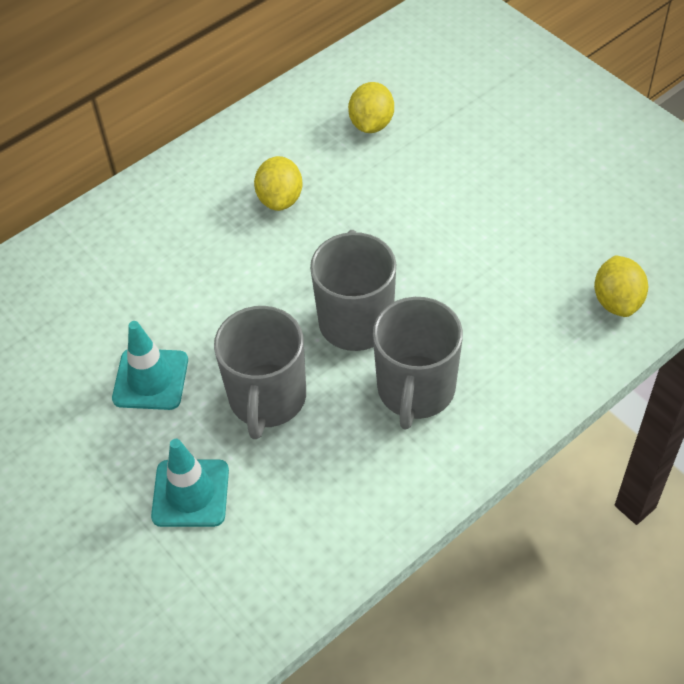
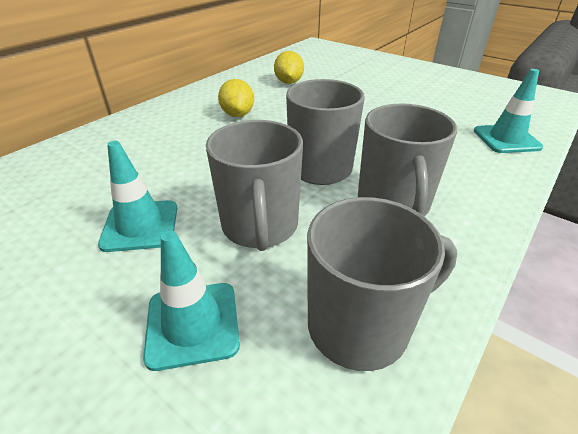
camera: 15 degrees left, 15 degrees down
yellow lemon [594,255,648,317] -> turquoise traffic cone [474,69,543,153]
none -> grey mug [307,197,457,371]

